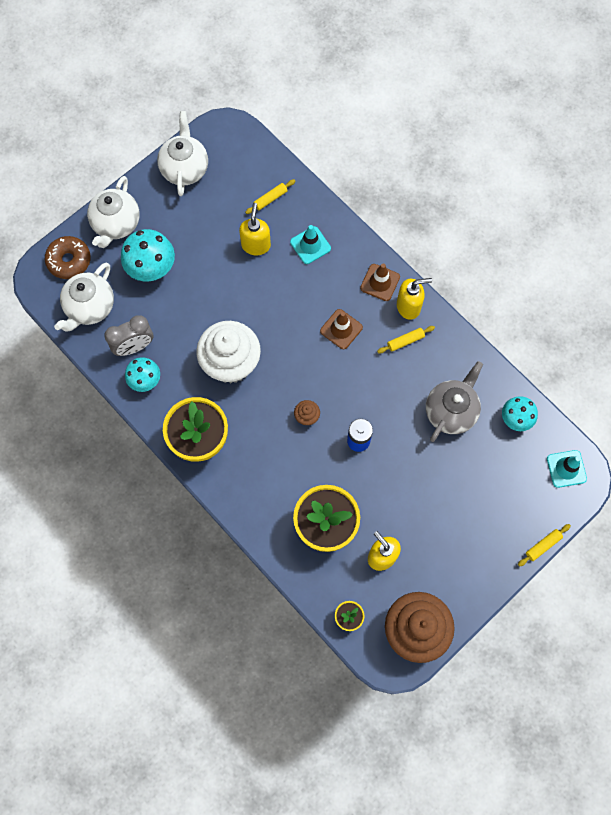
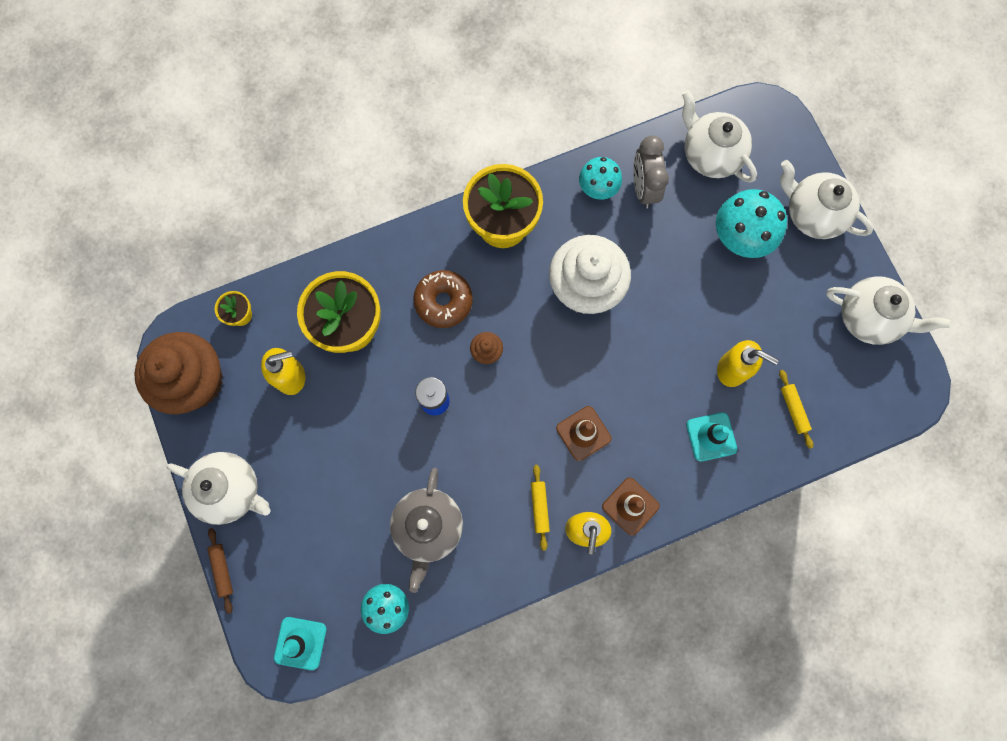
camera: 110 degrees right, 5 degrees up
brown donut [45,236,91,279] -> brown donut moved to [413,270,473,328]
grey teapot [426,361,483,442] -> grey teapot turned 45 degrees clockwise [390,468,463,593]
yellow rolling pin [518,524,571,567] -> brown rolling pin [207,528,233,614]
none -> white teapot [166,452,270,525]

